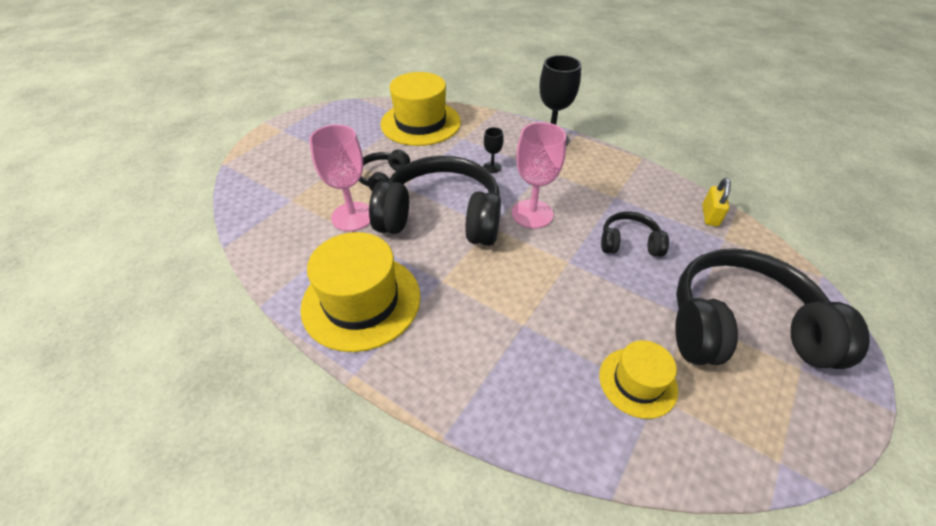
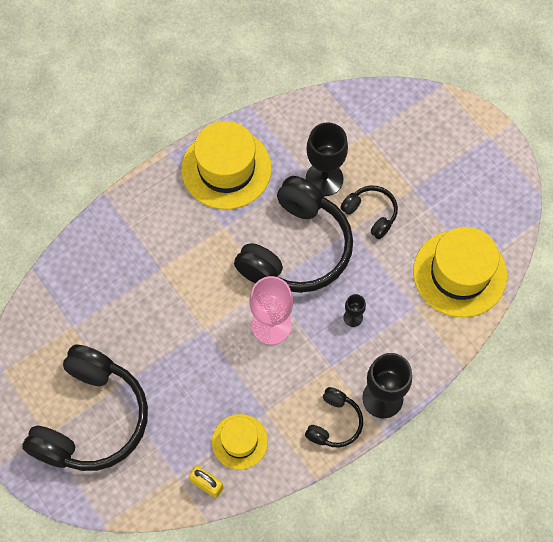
camera: 110 degrees right, 20 degrees up
pink goblet [309,125,370,231] -> black goblet [306,122,348,196]
yellow hat [599,340,678,419] -> yellow hat moved to [212,414,268,469]
black headphones [601,211,669,257] -> black headphones moved to [305,387,363,447]

